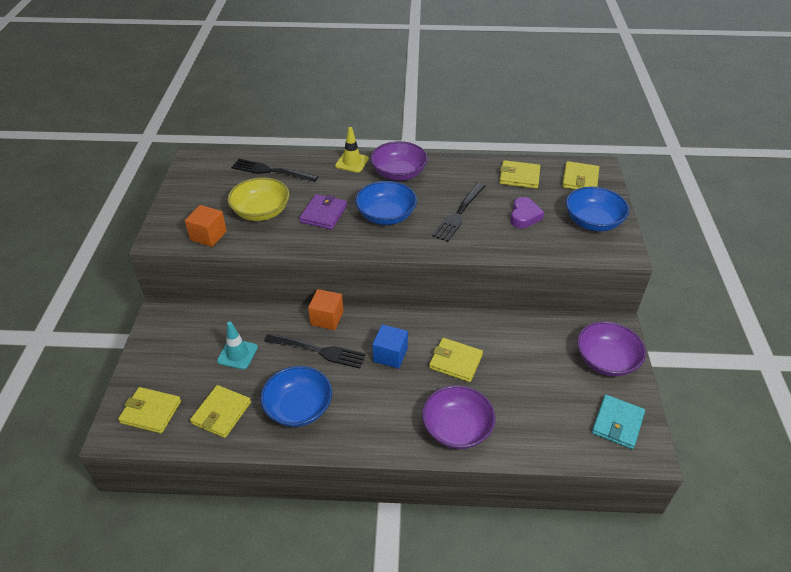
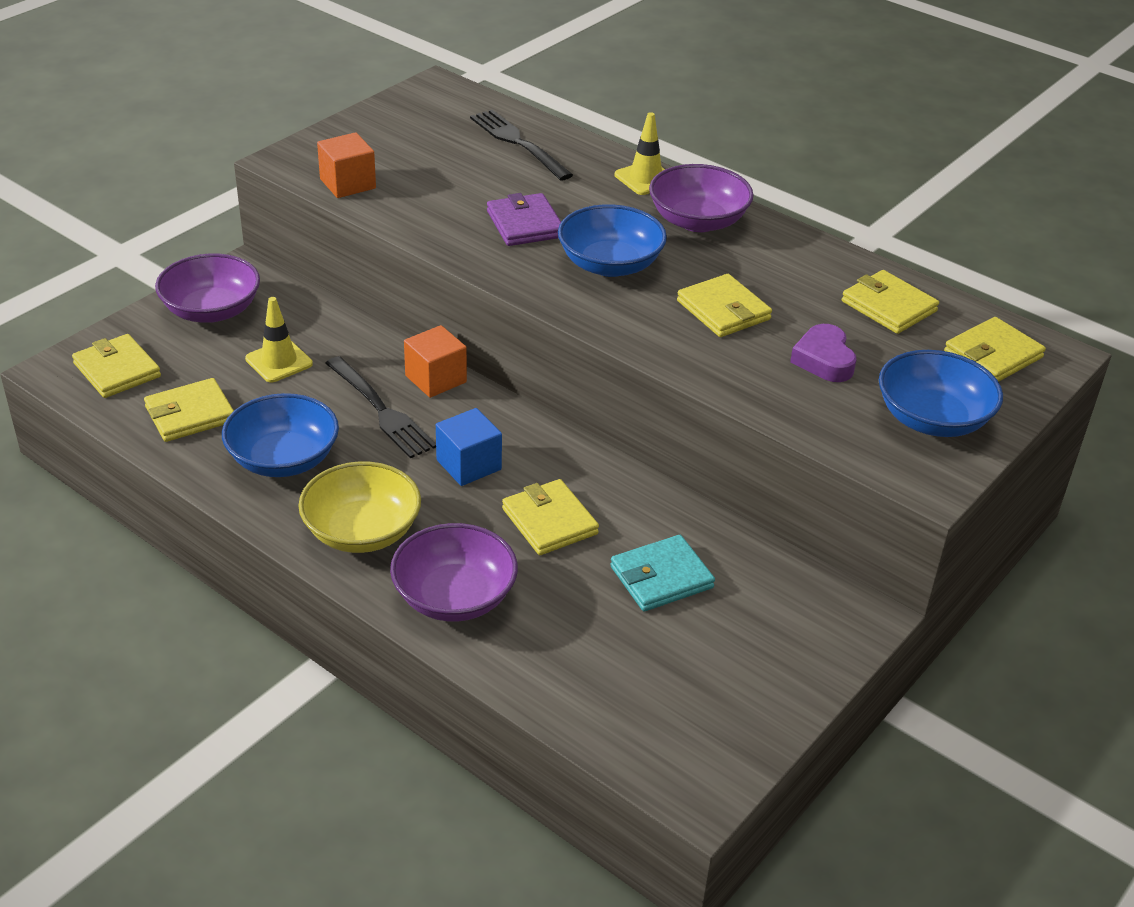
camera: 35 degrees right, 5 degrees down
turquoise traffic cone [217,322,258,369] -> yellow traffic cone [245,297,313,382]
yellow bowl [227,177,290,221] -> yellow bowl moved to [298,461,421,553]
purple wallet [299,194,347,230] -> purple wallet turned 75 degrees counterclockwise [487,193,561,246]
black fork [432,183,485,242] -> yellow wallet [677,274,772,337]
purple heart [510,197,544,228] -> purple heart turned 120 degrees clockwise [790,324,857,382]
purple bowl [577,321,646,376] -> purple bowl moved to [155,253,260,323]
turquoise wallet [592,395,645,449] -> turquoise wallet moved to [610,535,715,611]

